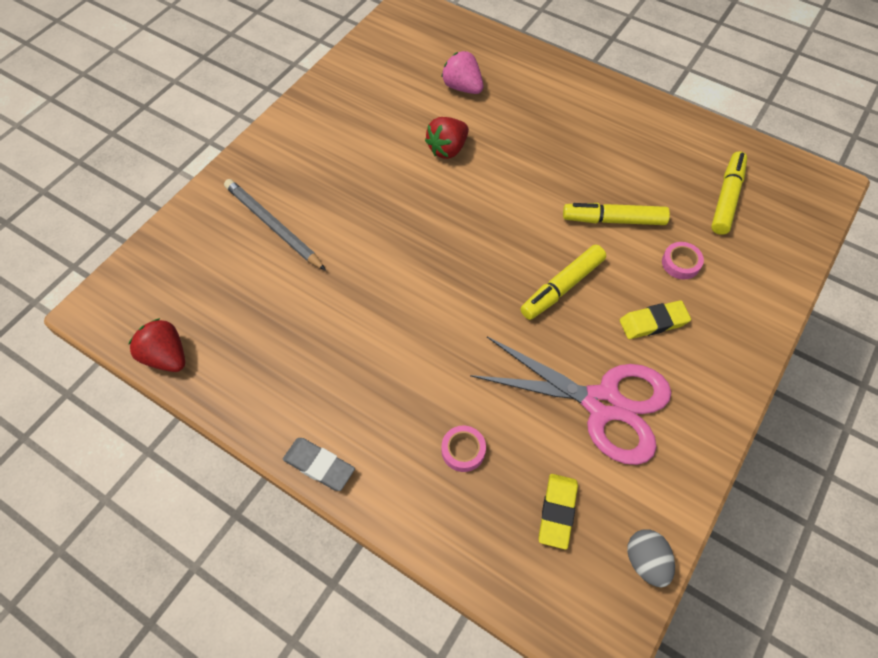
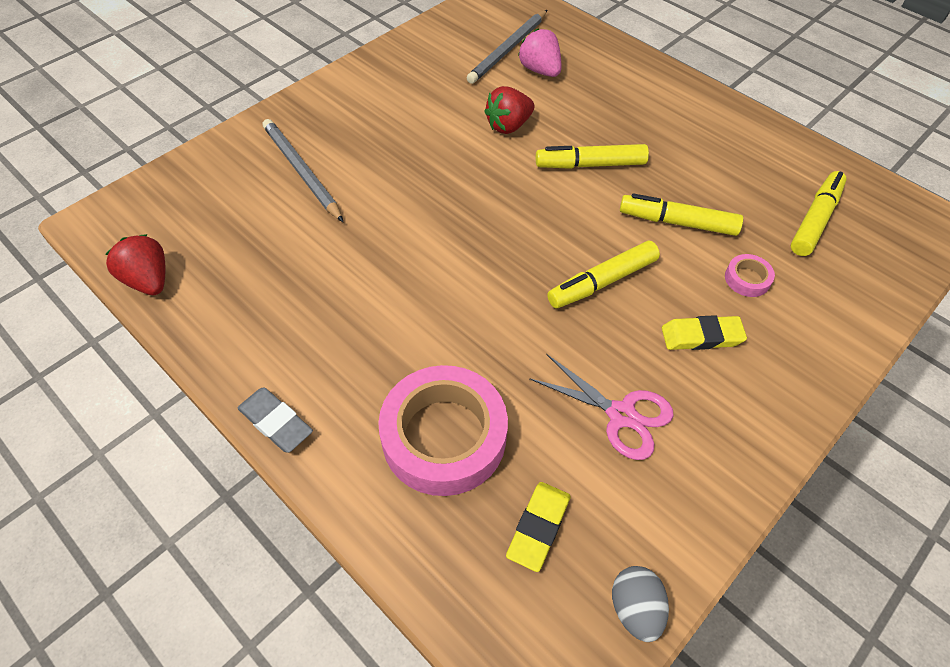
camera: 10 degrees right, 5 degrees down
pink tape [441,425,486,472] -> pink tape [378,365,508,496], size x2.38
pink scissors [470,337,671,465] -> pink scissors [529,354,673,460], size x0.61
none -> grey pencil [467,10,547,84]
none -> yellow marker [536,144,649,169]

